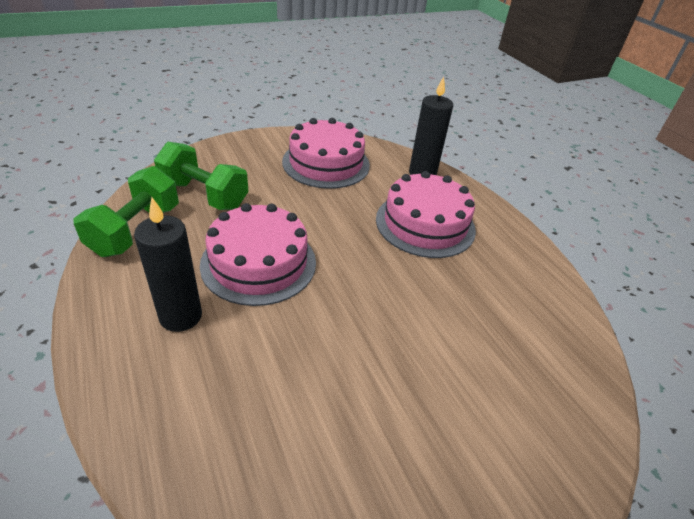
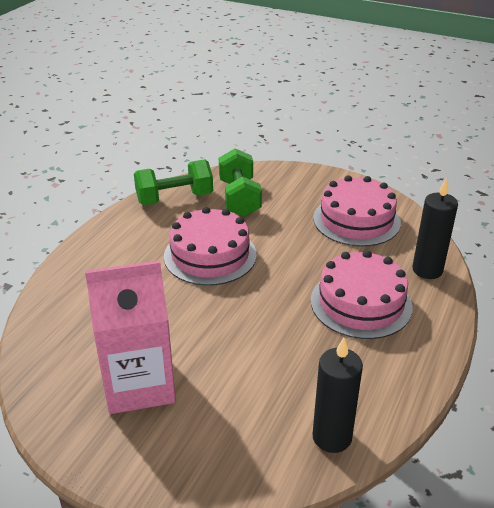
camera: 55 degrees right, 5 degrees down
black candle [134,197,202,332] -> black candle moved to [312,338,363,453]
none -> pink carton [85,260,176,414]

